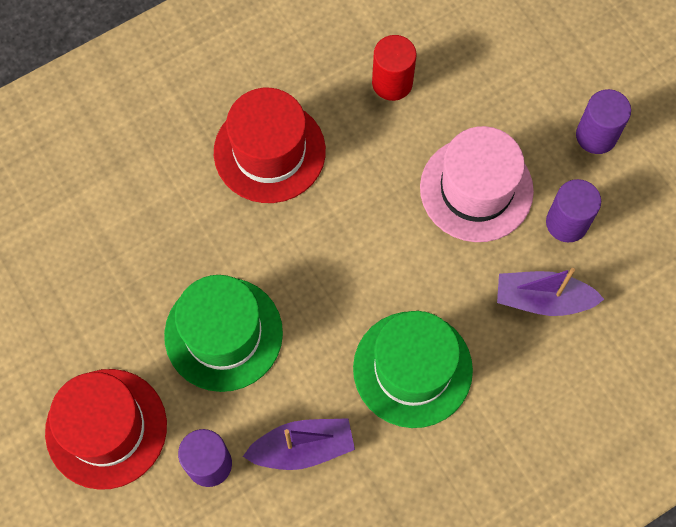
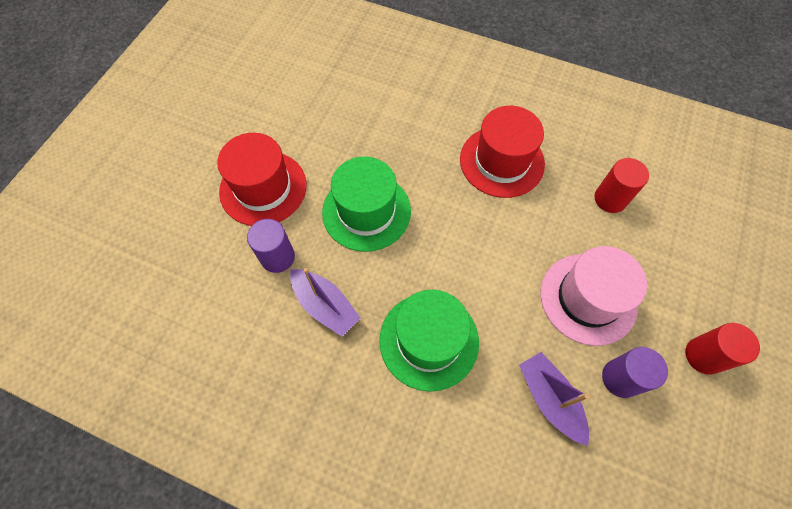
camera: 55 degrees right, 5 degrees down
purple cylinder [576,89,631,154] -> red cylinder [685,323,760,375]

